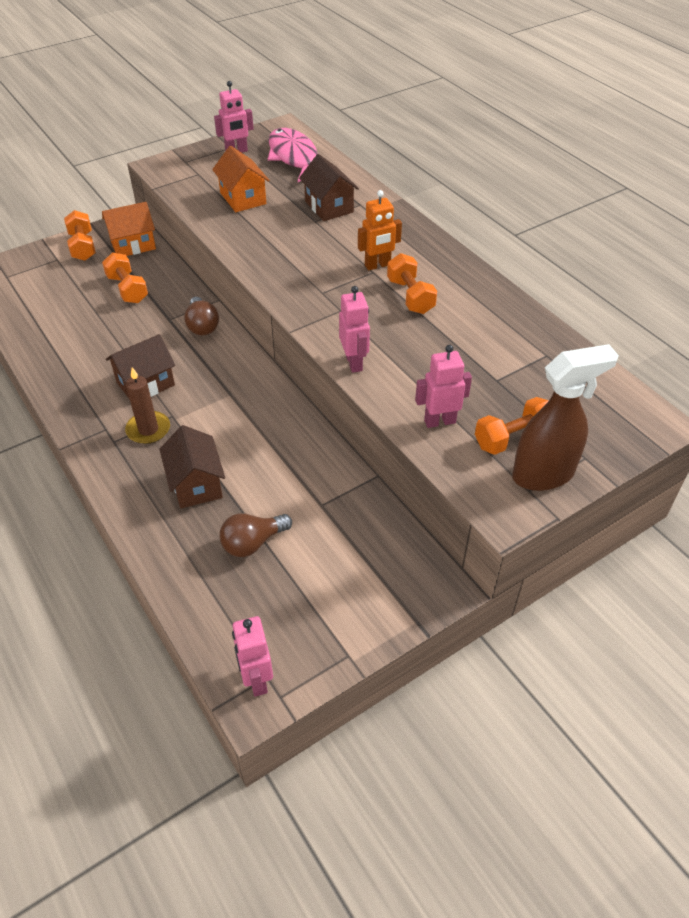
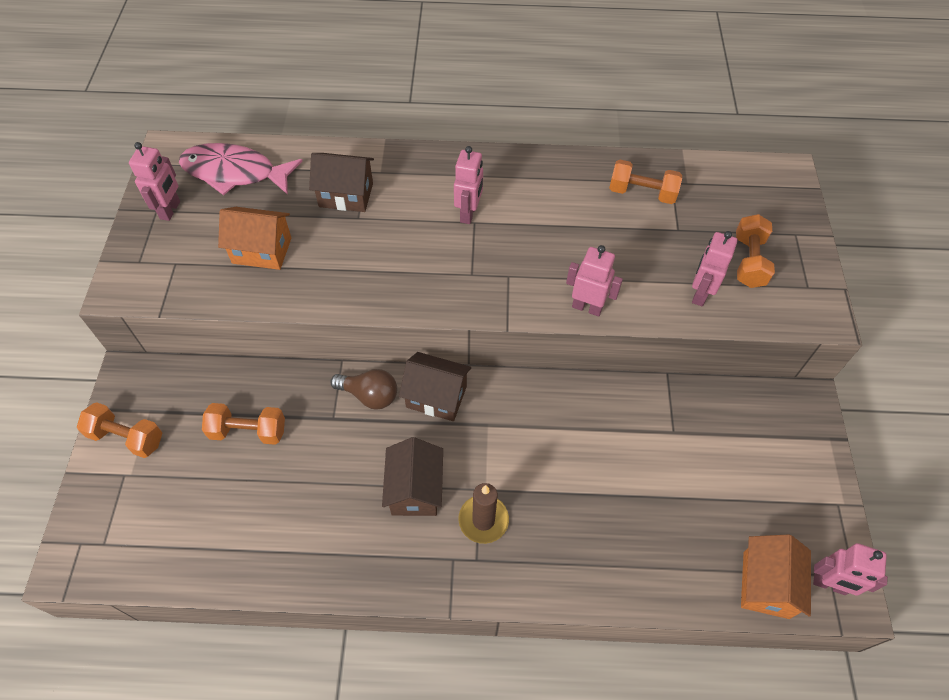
camera: 55 degrees left, 10 degrees up
orange house [102,202,156,256] -> orange house moved to [741,534,811,619]
brown house [159,425,225,508] -> brown house moved to [399,352,471,421]
brown light bulb [219,513,292,557] -> none
orange robot [358,190,402,270] -> pink robot [454,146,483,224]
orange dumbbell [387,253,437,314] -> orange dumbbell moved to [609,160,682,204]
brown spray bottle [512,344,619,491] -> none

